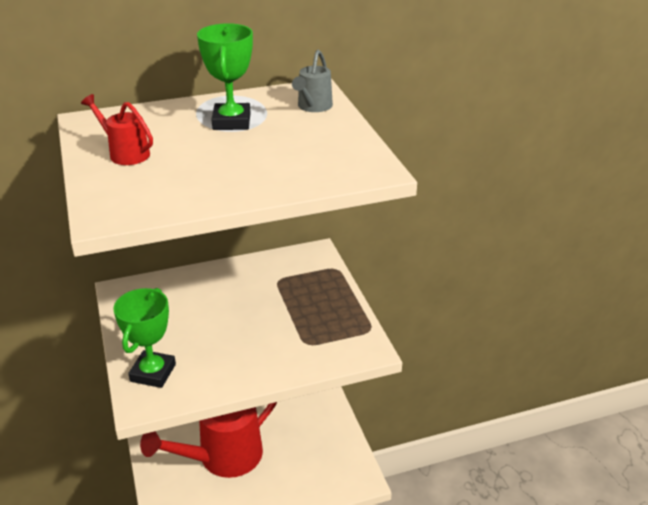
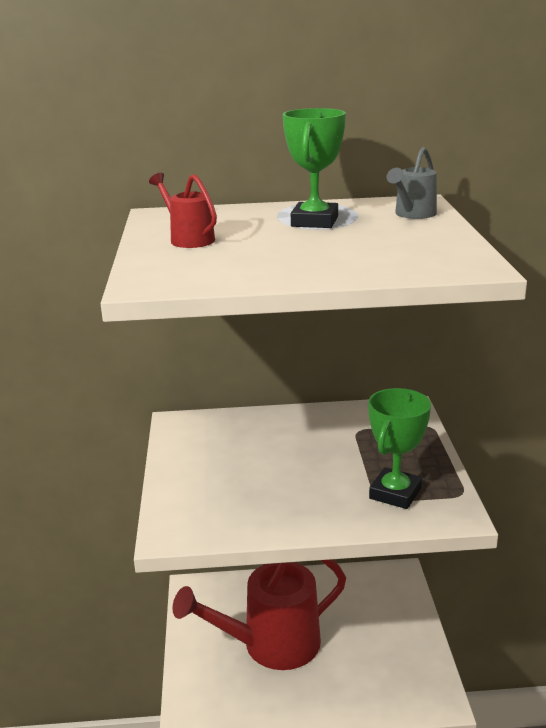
camera: 15 degrees right, 10 degrees down
green trophy [113,288,176,388] -> green trophy moved to [368,388,431,509]

